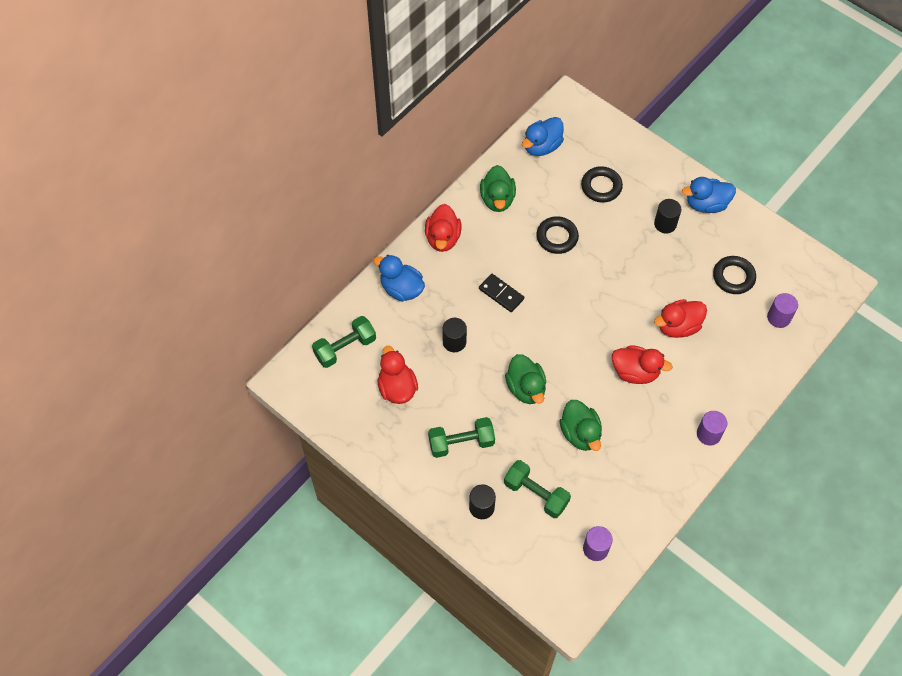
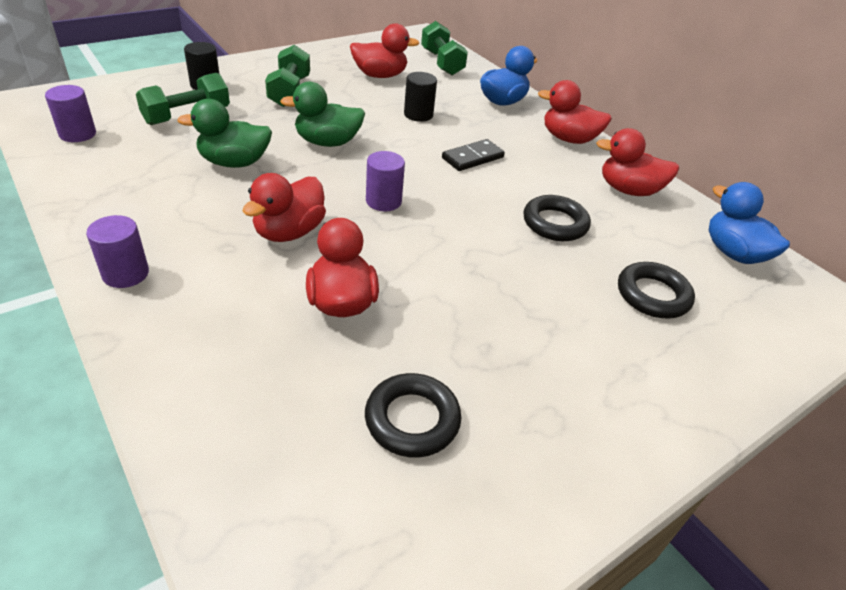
camera: 100 degrees right, 20 degrees down
green duck [480,165,516,212] -> red duck [596,128,679,196]
black cylinder [654,199,681,233] -> none
blue duck [682,177,736,213] -> none
purple cylinder [767,293,798,328] -> purple cylinder moved to [366,151,405,211]

